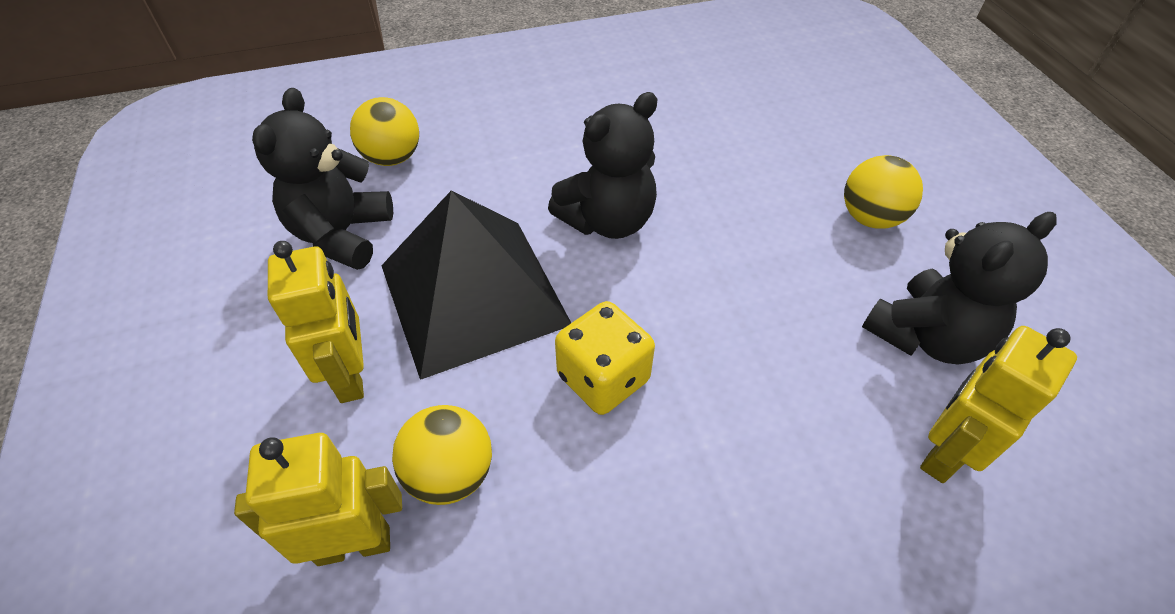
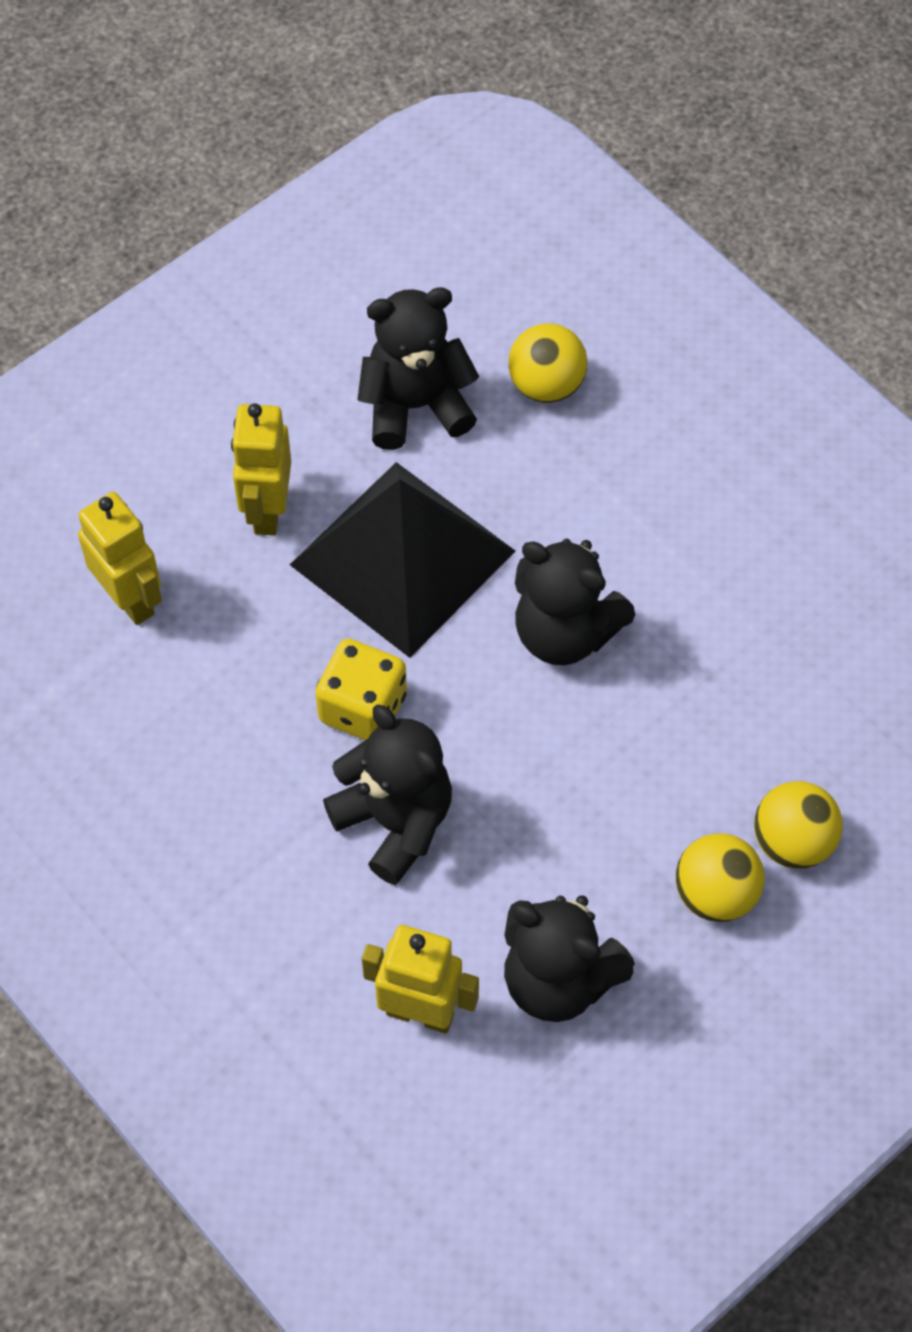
camera: 65 degrees right, 10 degrees up
yellow robot [268,241,364,403] -> yellow robot turned 135 degrees clockwise [231,403,291,535]
yellow ball [392,405,492,505] -> yellow ball moved to [754,781,843,869]
none -> black teddy bear [323,704,452,885]

